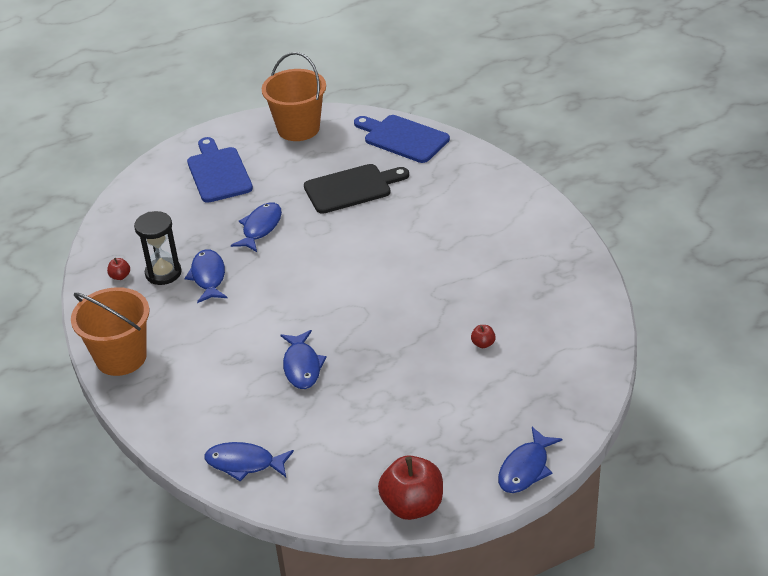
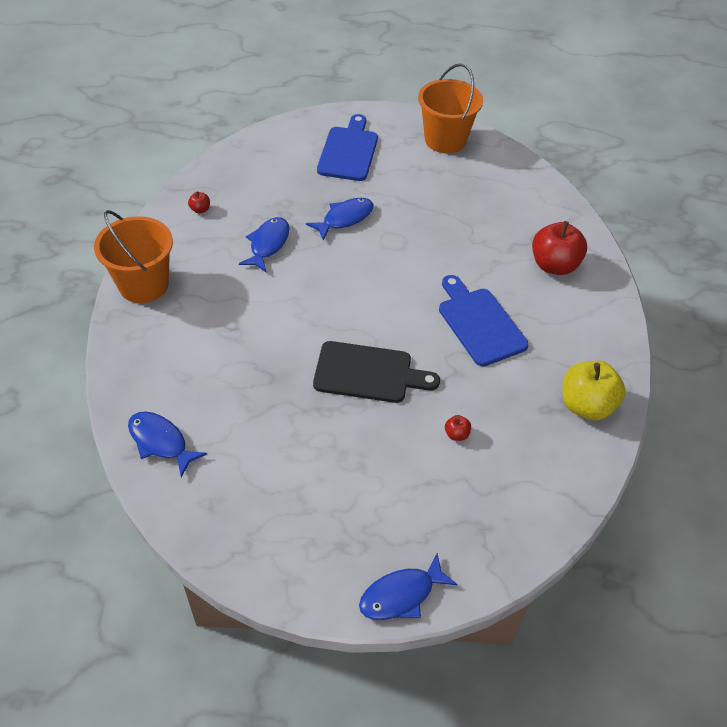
camera: 25 degrees right, 10 degrees up
black hourglass [134,211,182,285] -> none
blue fish [280,330,327,389] -> none
black cutting board [304,164,409,214] -> black cutting board moved to [313,341,440,403]
blue cutting board [354,115,450,163] -> blue cutting board moved to [439,275,529,366]
red apple [378,455,443,520] -> red apple moved to [532,221,587,275]
none -> yellow apple [563,361,626,420]

